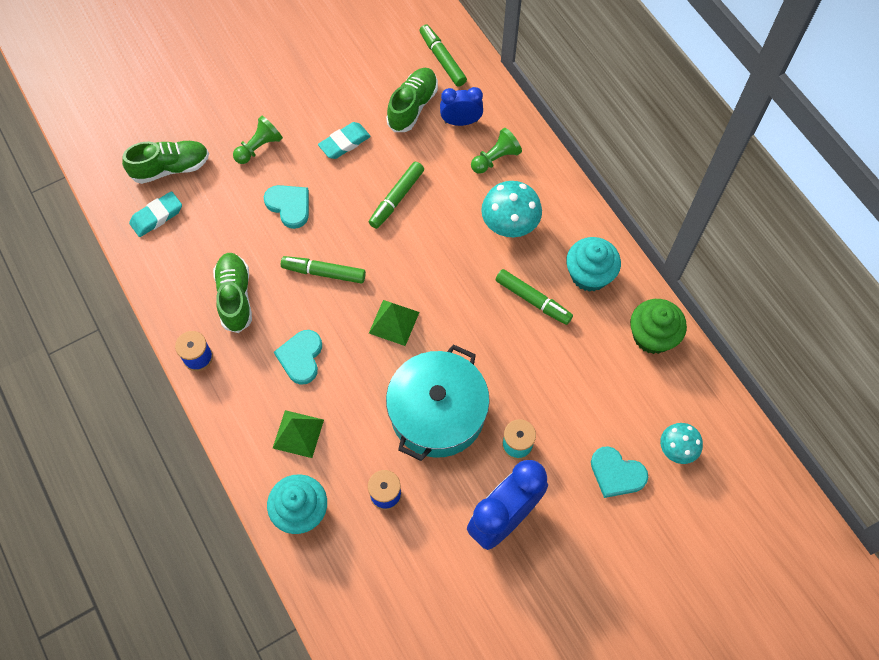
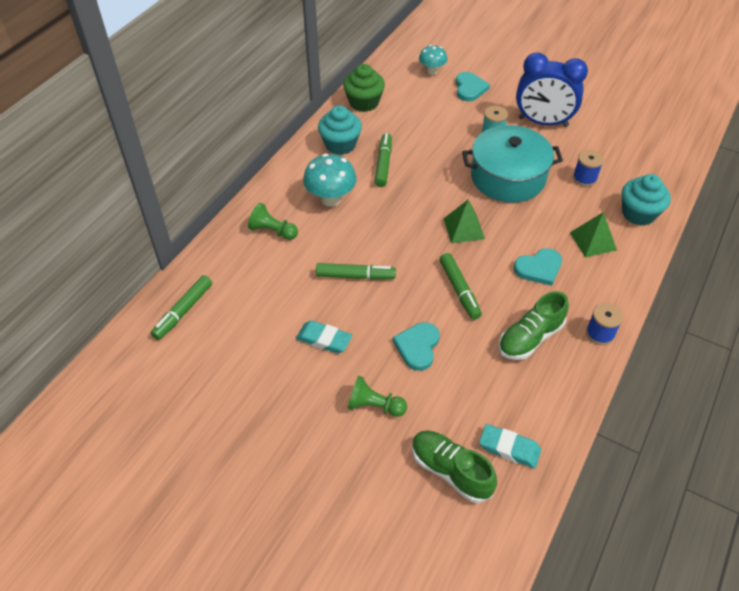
camera: 120 degrees left, 15 degrees down
green shoe [386,68,438,132] -> none
blue clock [440,87,483,126] -> none

